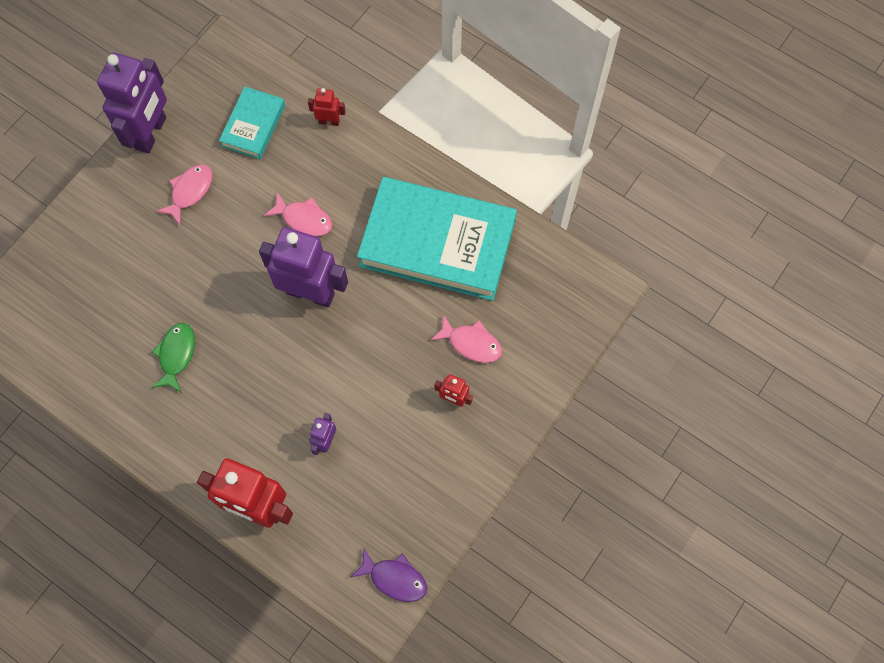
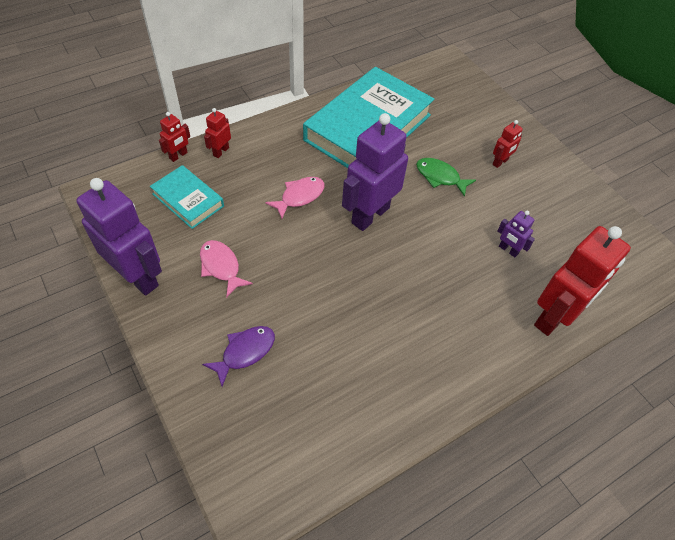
camera: 70 degrees left, 15 degrees down
green fish [152,323,195,393] -> green fish moved to [416,158,476,197]
purple fish [351,548,427,602] -> purple fish moved to [202,326,275,387]
pink fish [431,314,502,363] -> none
none -> red robot [159,112,190,162]

